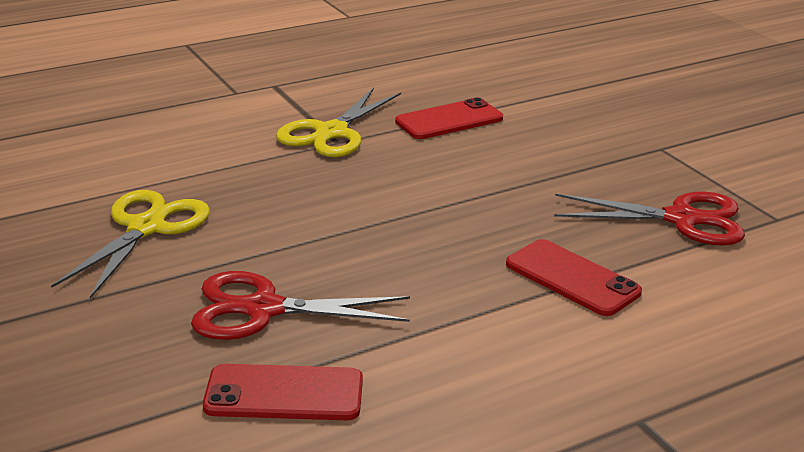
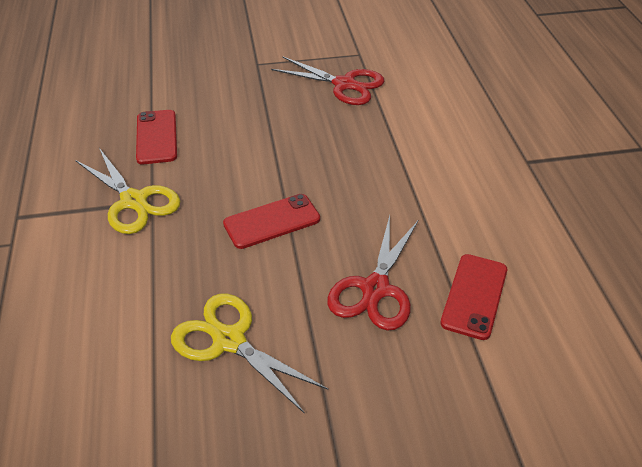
camera: 70 degrees left, 15 degrees up
red phone [506,239,642,316] -> red phone moved to [223,194,320,249]
red scissors [554,192,745,246] -> red scissors turned 90 degrees clockwise [271,56,384,105]

